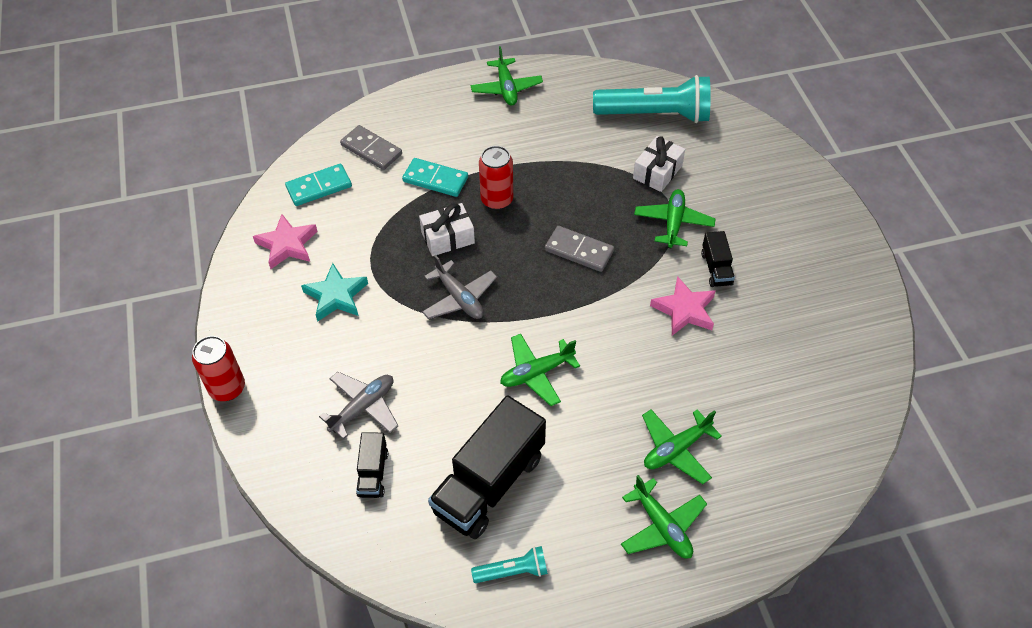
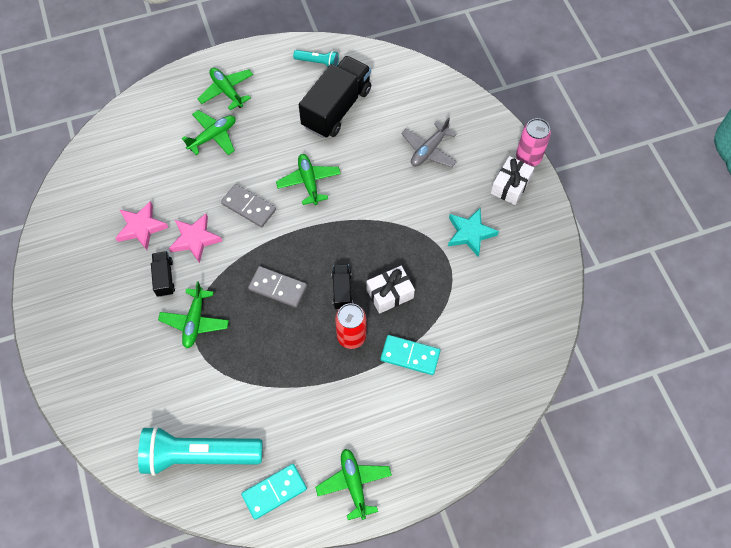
camera: 175 degrees right, 10 degrees up
red can [192,336,245,401] -> pink can [516,118,551,166]
pink star [253,214,318,269] -> pink star moved to [116,201,169,250]
turquoise domino [285,164,352,206] -> turquoise domino moved to [241,464,307,520]
grey domino [340,125,402,170] -> grey domino moved to [221,184,276,227]
black truck [356,432,388,498] -> black truck moved to [332,264,353,310]
grey plane [422,255,497,319] -> none
turquoise flashlight [471,546,548,583] -> turquoise flashlight turned 150 degrees counterclockwise [293,50,339,67]
green plane [500,334,580,406] -> green plane turned 75 degrees counterclockwise [276,154,341,205]
white gift [633,136,685,192] -> white gift moved to [491,156,534,205]

